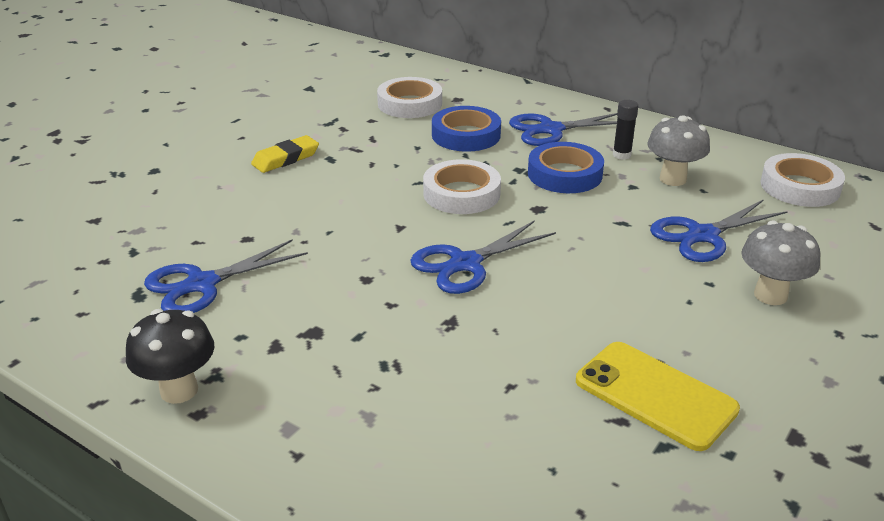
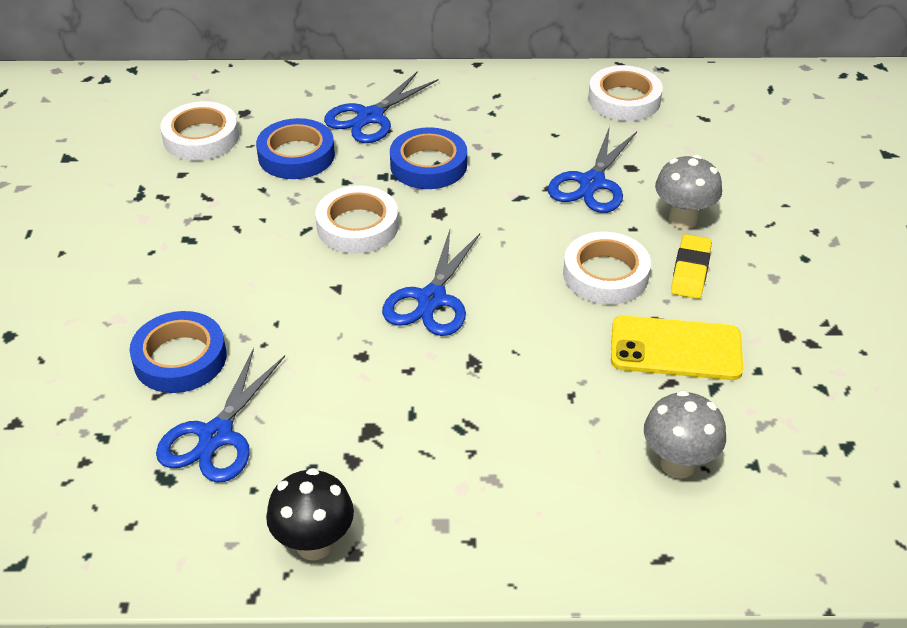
camera: 35 degrees left, 10 degrees up
yellow eraser [251,135,319,173] -> yellow eraser moved to [671,234,712,299]
black glue stick [613,100,638,160] -> none
grey mushroom [647,115,710,186] -> grey mushroom moved to [644,390,726,479]
none -> blue tape [130,311,226,393]
none -> white tape [563,232,651,305]

